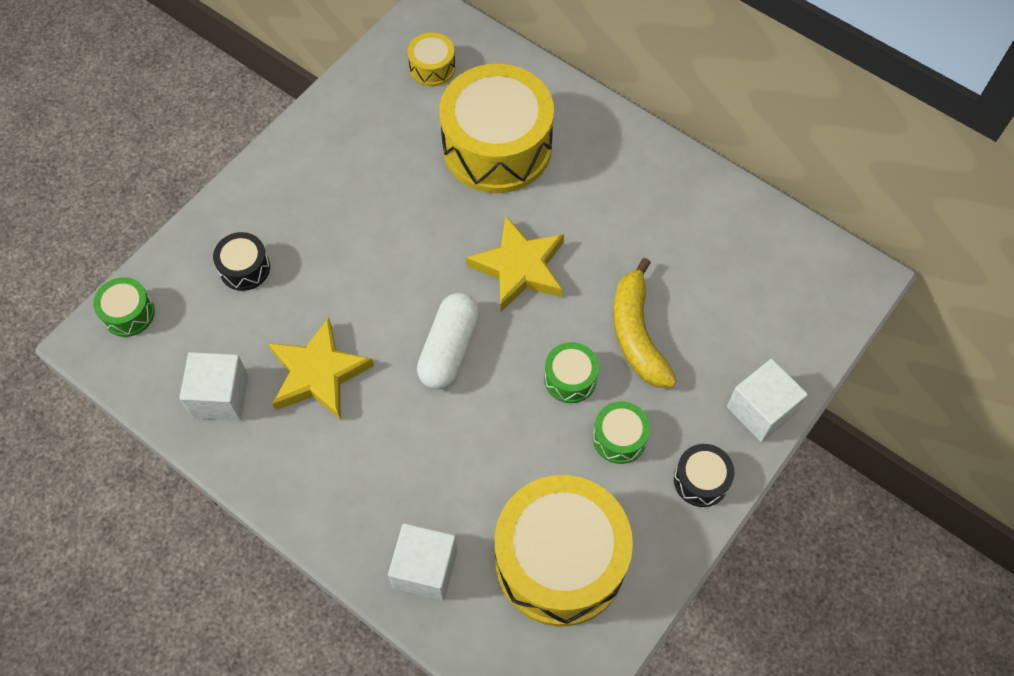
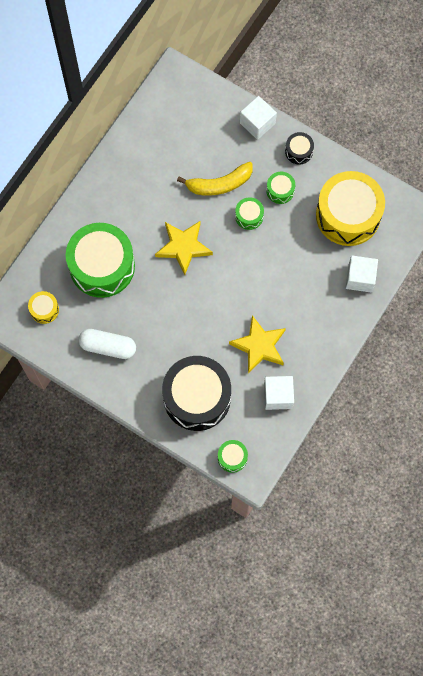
camera: 95 degrees left, 10 degrees up
black drum [213,232,270,291] -> black drum [162,356,231,431], size x2.29
white capsule [417,292,480,390] -> white capsule moved to [78,329,136,359]
yellow drum [439,64,554,193] -> green drum [66,223,135,298]

